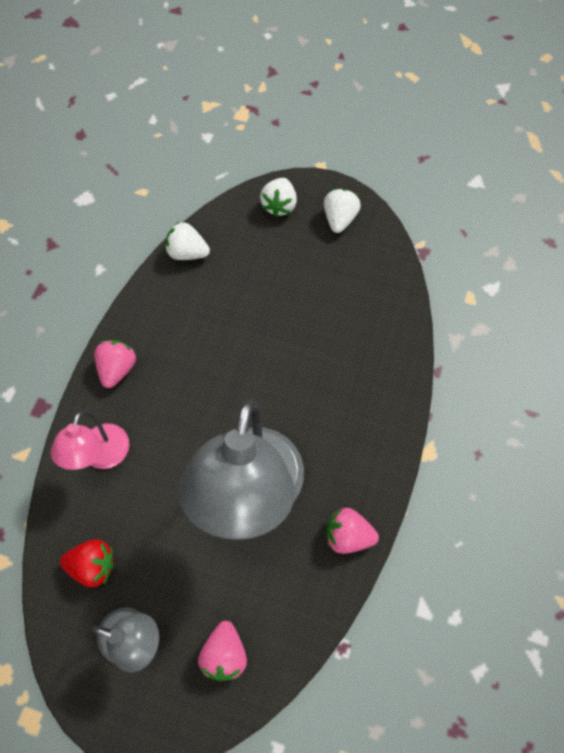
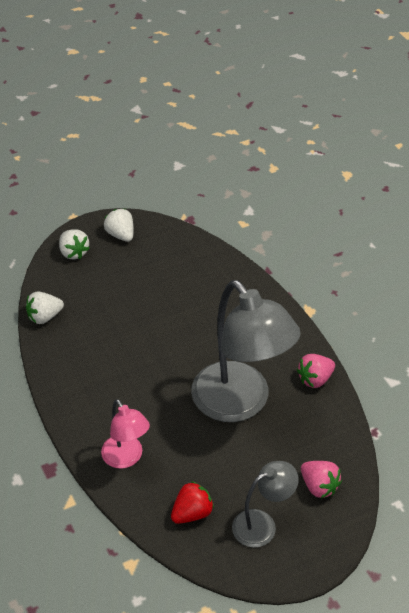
camera: 45 degrees left, 20 degrees down
pink strawberry [94,340,136,388] -> none

